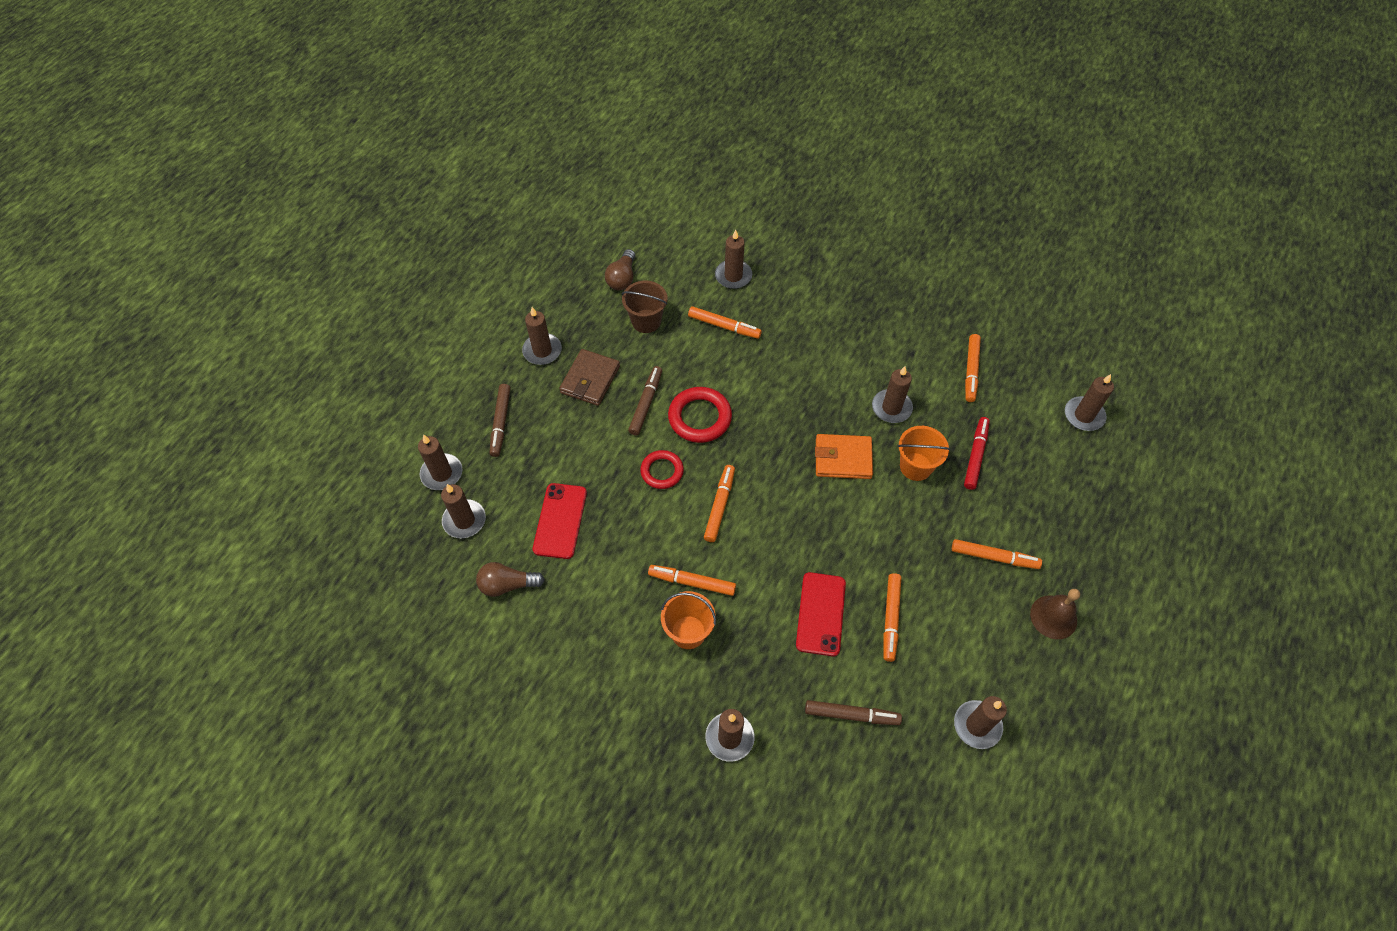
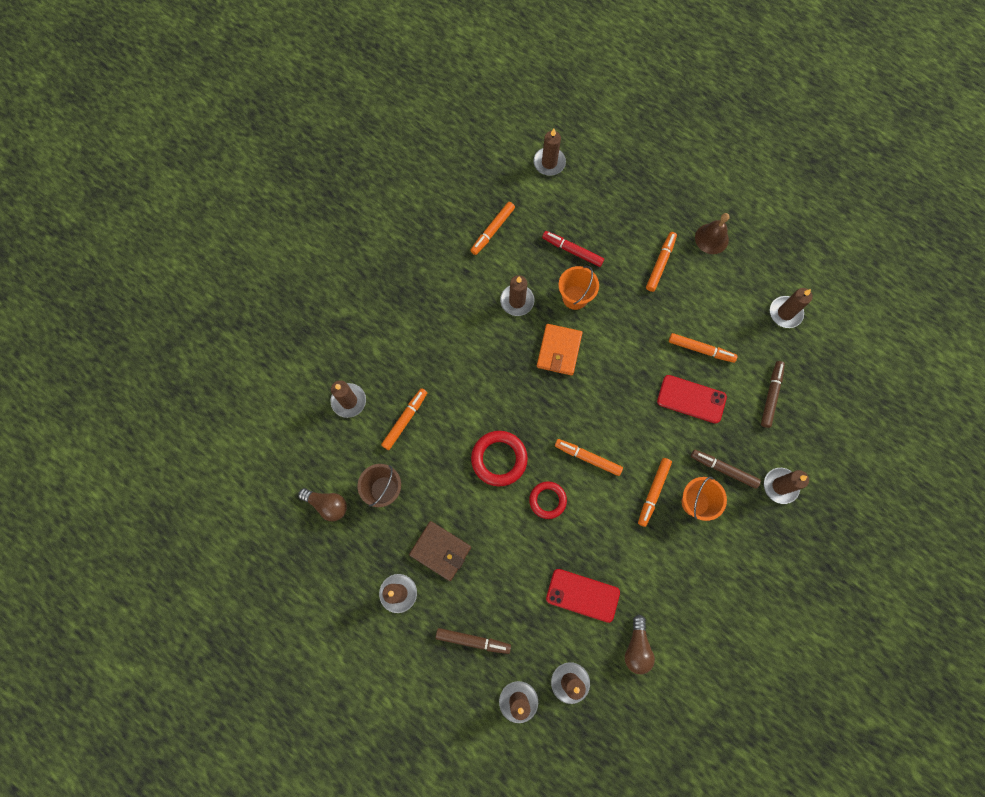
camera: 80 degrees left, 15 degrees up
brown marker [628,366,662,435] -> brown marker moved to [691,450,761,489]
orange marker [965,334,981,402] -> orange marker turned 105 degrees clockwise [470,202,515,255]

